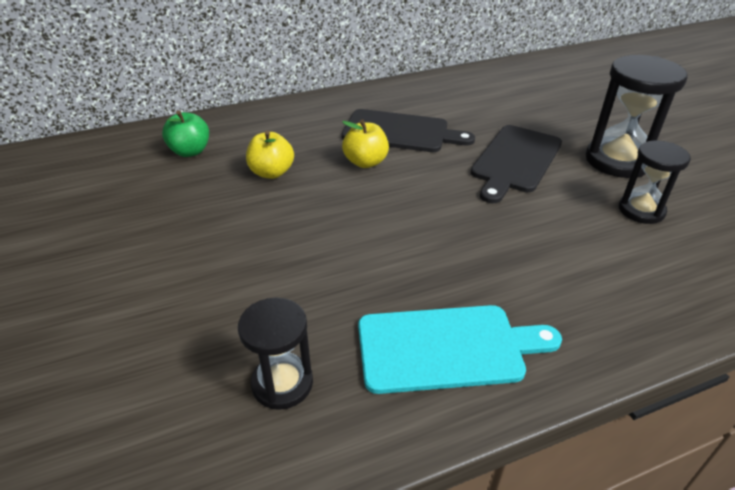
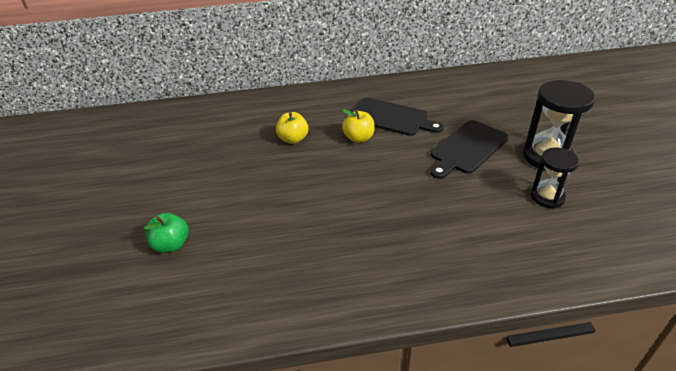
camera: 15 degrees right, 0 degrees up
green apple [162,111,209,157] -> green apple moved to [144,213,188,253]
black hourglass [238,298,313,410] -> none
turquoise cutting board [358,305,562,394] -> none

